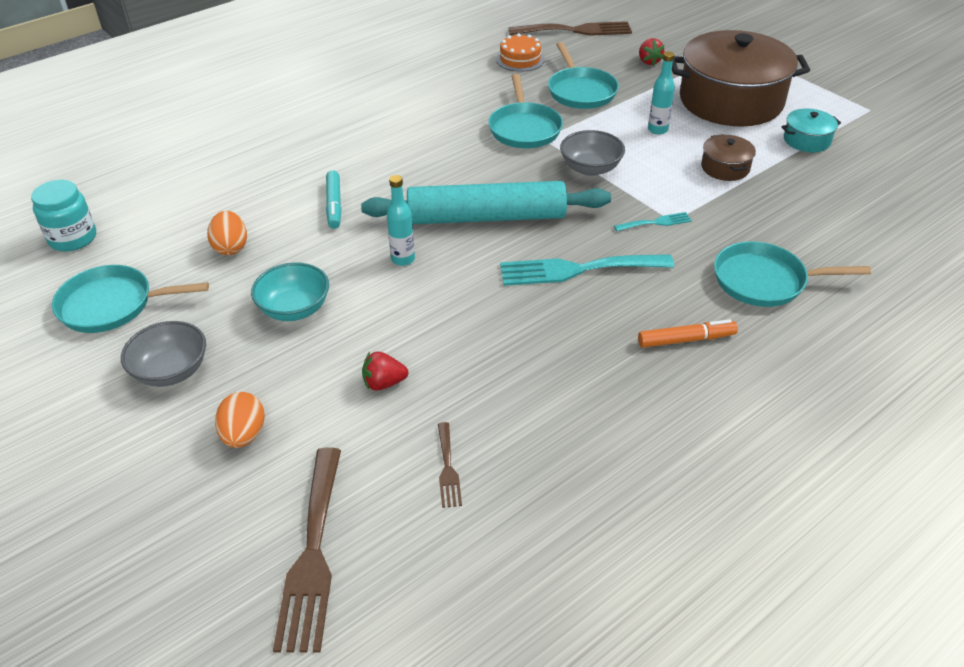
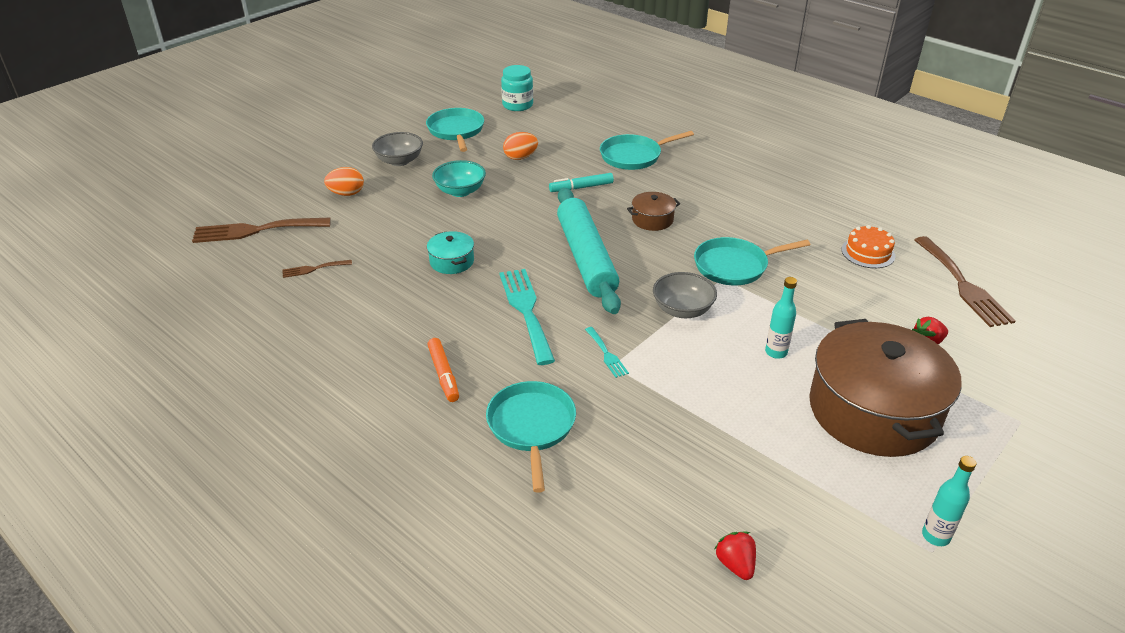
camera: 80 degrees right, 5 degrees down
red strawberry [362,352,408,391] -> red strawberry moved to [715,532,756,580]
turquoise bottle [387,175,415,266] -> turquoise bottle moved to [922,456,977,546]
turquoise pan [548,42,619,109] -> turquoise pan moved to [600,131,694,170]
brown pot [701,134,756,181] -> brown pot moved to [627,192,680,231]
turquoise pot [782,108,841,152] -> turquoise pot moved to [427,231,474,274]

